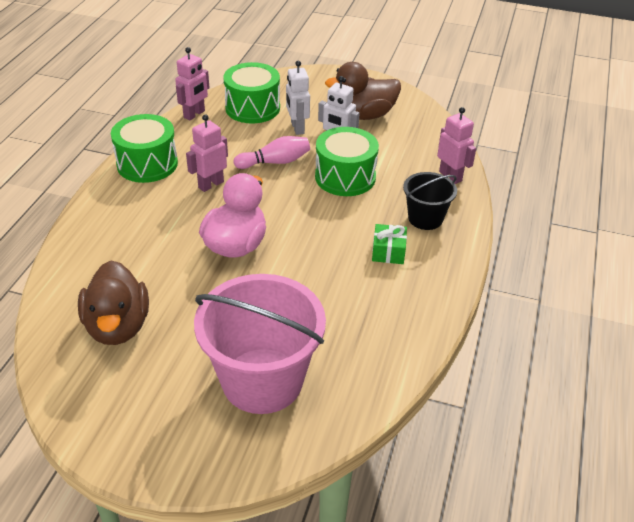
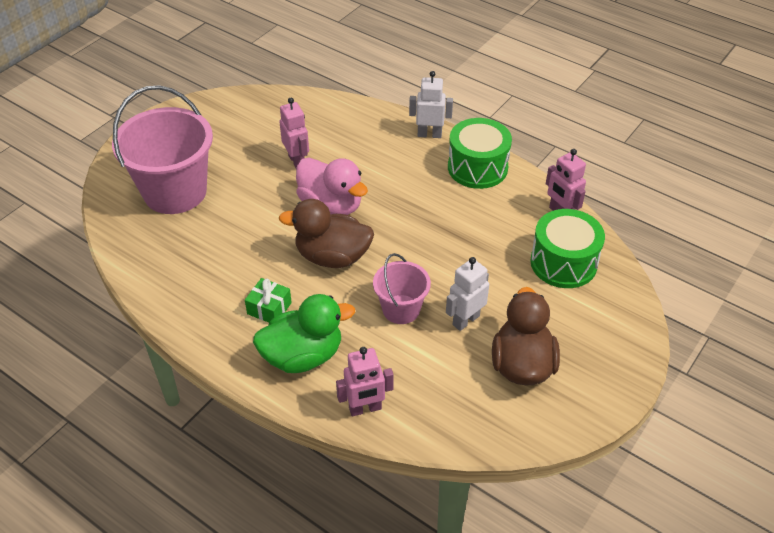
camera: 110 degrees right, 5 degrees up
brown duck [78,261,149,345] -> brown duck moved to [279,199,374,268]
pink robot [186,114,228,192] -> pink robot moved to [279,98,309,168]
pink bowling pin [233,136,310,169] -> none
white robot [286,61,310,135] -> white robot moved to [409,71,453,138]
green drum [315,127,379,196] -> pink bucket [373,253,431,324]
black bucket [403,172,457,230] -> green duck [253,294,355,373]

